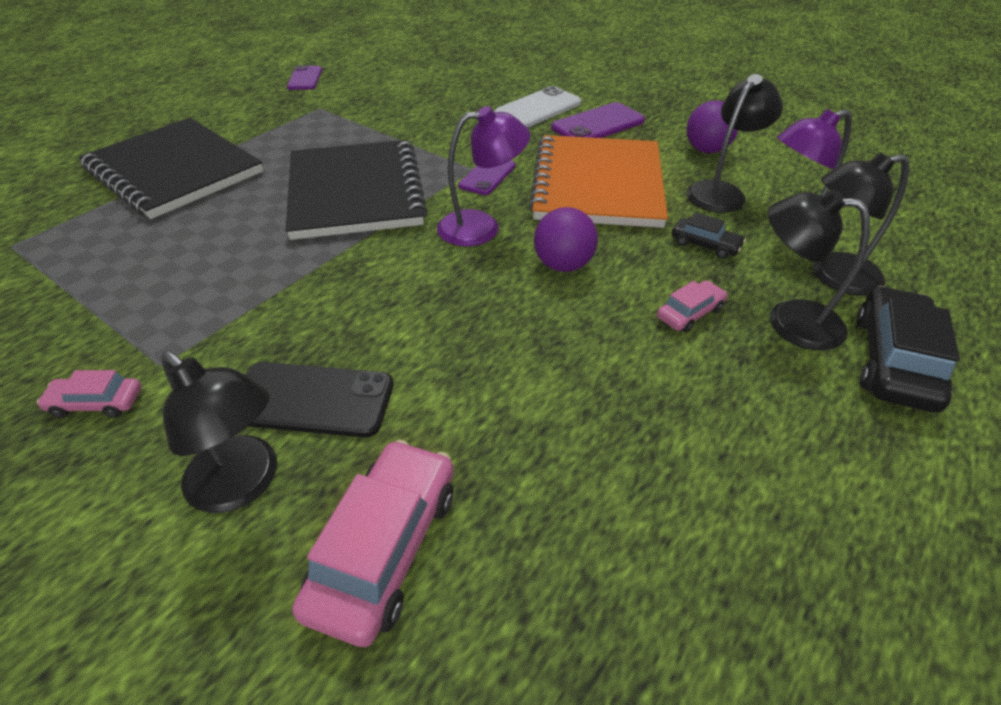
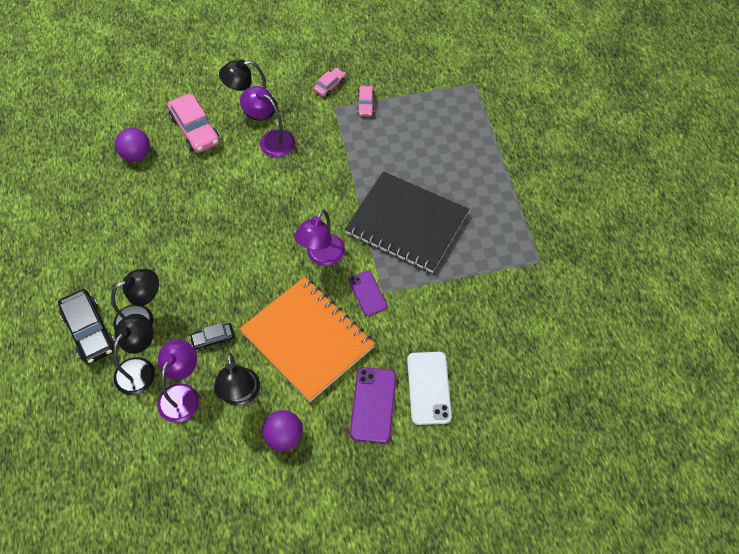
camera: 130 degrees right, 15 degrees up
black notebook [79,118,263,219] -> none
black phone [246,362,394,437] -> purple lamp [240,86,295,157]
purple phone [287,65,322,90] -> none
purple ball [534,207,598,272] -> purple ball moved to [115,128,150,162]
pink car [657,280,728,332] -> pink car moved to [357,86,375,116]

